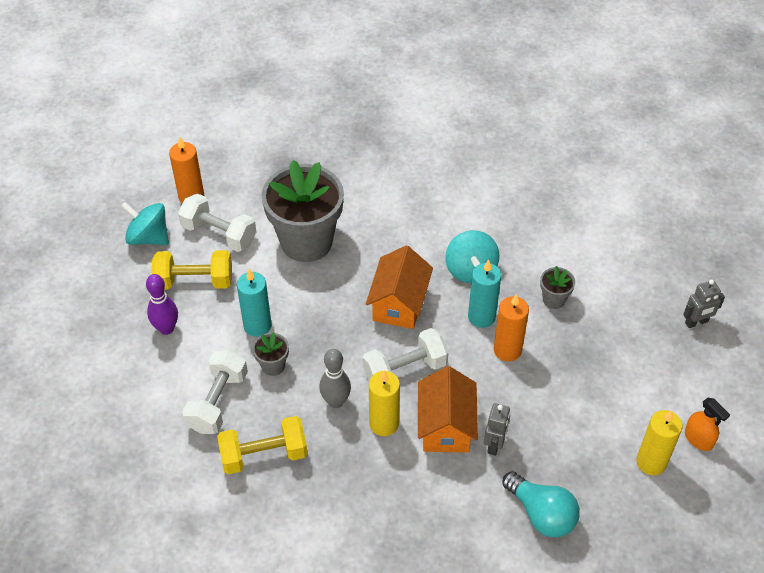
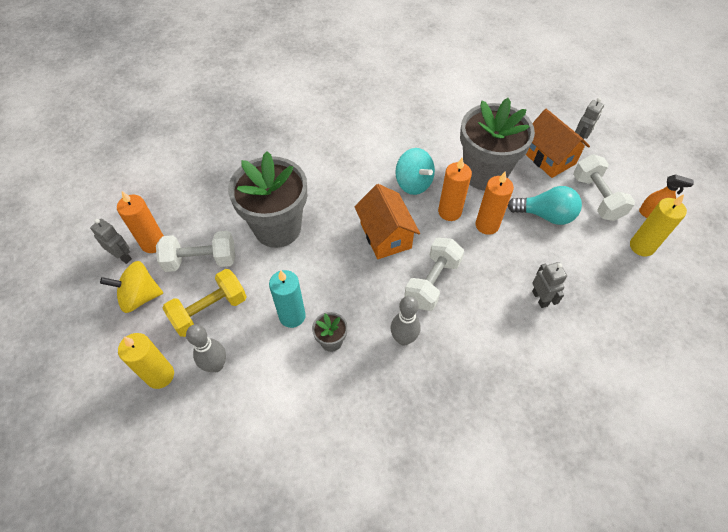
camera: 35 degrees left, 5 degrees up
turquoise spinning top [121,202,169,245] -> yellow spinning top [100,261,163,313]
purple bowling pin [146,274,178,335] -> grey bowling pin [186,324,226,372]
white dumbbell [182,349,248,434] -> white dumbbell moved to [573,154,635,221]
yellow dumbbell [217,416,308,474] -> none
yellow candle [369,370,400,436] -> yellow candle moved to [118,333,174,389]
orange house [418,366,478,453] -> orange house moved to [526,109,590,178]
turquoise candle [468,260,501,328] -> orange candle [438,158,472,221]
turquoise light bulb [502,471,580,537] -> turquoise light bulb moved to [508,186,582,225]
grey flower pot [540,266,575,309] -> grey flower pot [460,98,535,191], size x2.38
none -> grey robot [90,219,132,264]

